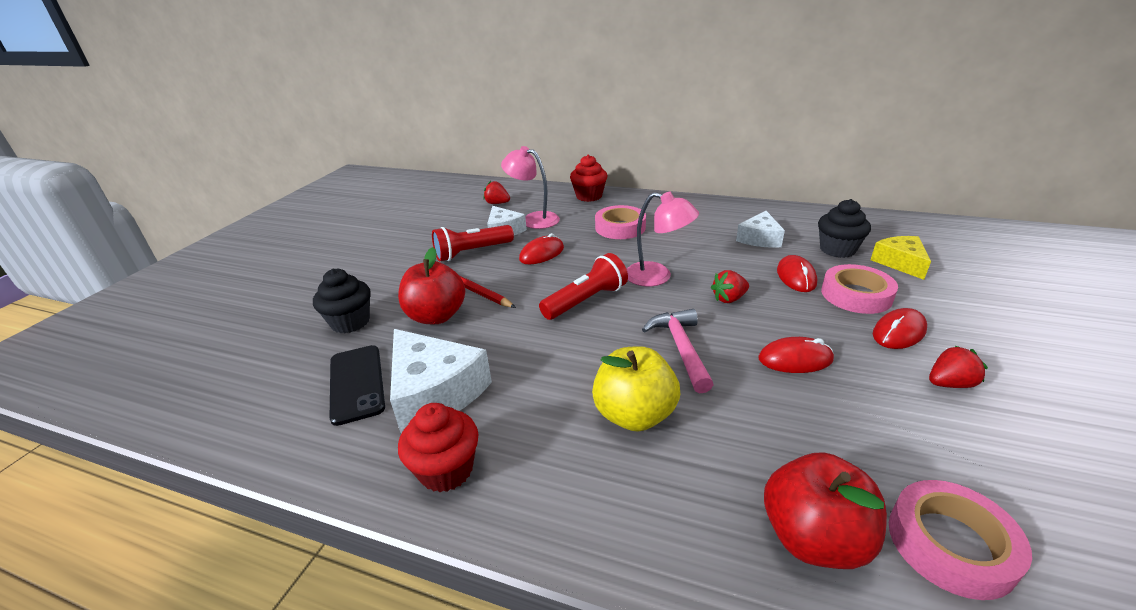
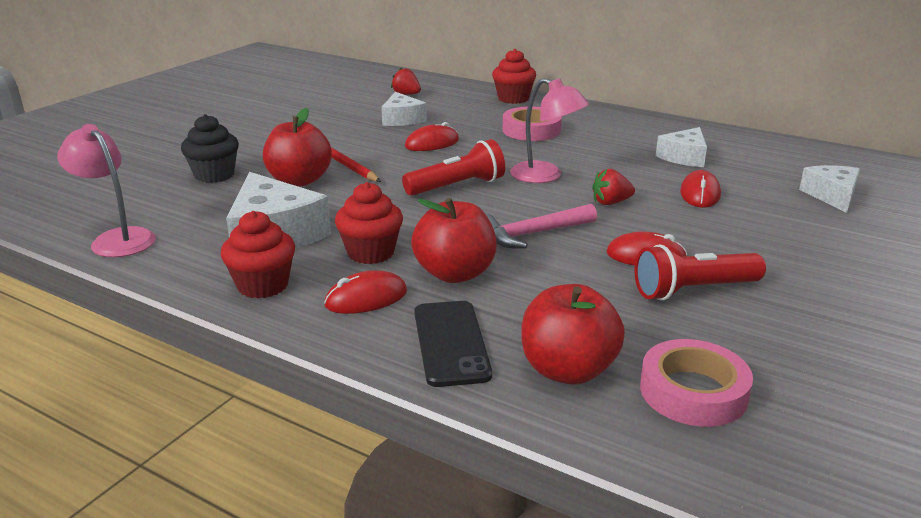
camera: 10 degrees right, 5 degrees down
black phone [330,345,385,426] -> black phone moved to [414,301,492,387]
red flashlight [432,225,514,261] -> red flashlight moved to [634,244,766,301]
pink lamp [501,146,560,229] -> pink lamp moved to [57,124,156,257]
yellow apple [592,346,680,432] -> red apple [411,198,497,283]
pink hammer [642,309,714,393] -> pink hammer turned 120 degrees counterclockwise [486,204,597,248]
black cupcake [818,199,871,258] -> none
pink tape [821,264,898,314] -> none
yellow cheese [871,236,931,280] -> white cheese [799,165,860,213]
red mouse [873,308,927,349] -> red mouse moved to [324,270,407,314]
red strawberry [929,346,988,388] -> none
none -> red cupcake [335,182,403,264]

